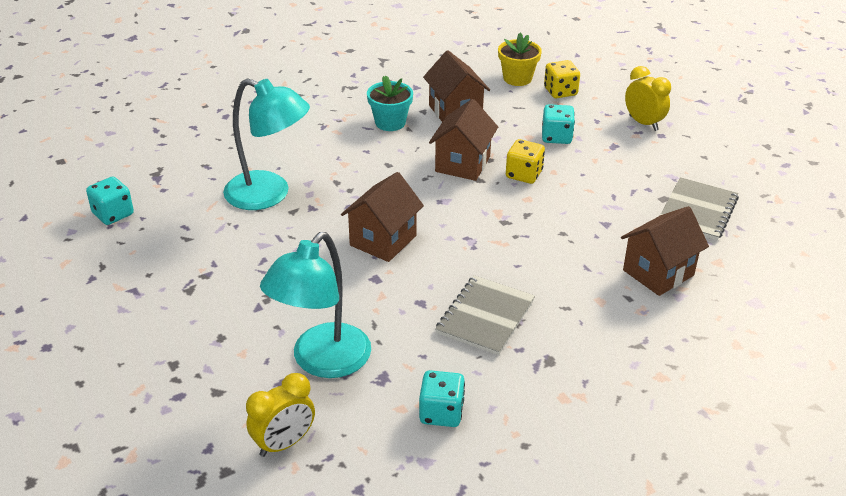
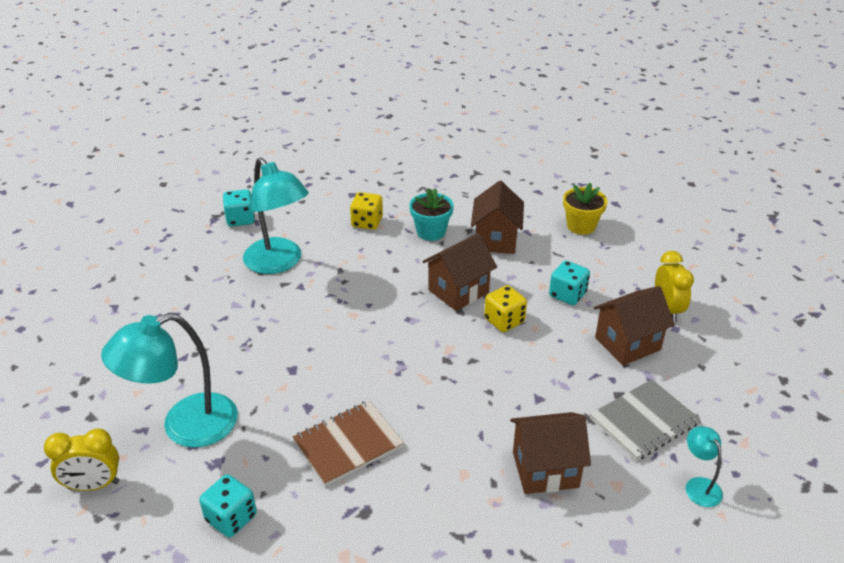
camera: 30 degrees right, 0 degrees up
turquoise dice [86,177,134,225] -> turquoise dice moved to [223,189,255,227]
brown house [341,172,424,262] -> brown house moved to [594,286,675,365]
grey notebook [435,275,535,355] -> brown notebook [293,400,404,486]
yellow dice [544,60,580,98] -> yellow dice moved to [350,192,383,230]
none -> turquoise lamp [685,426,723,507]

